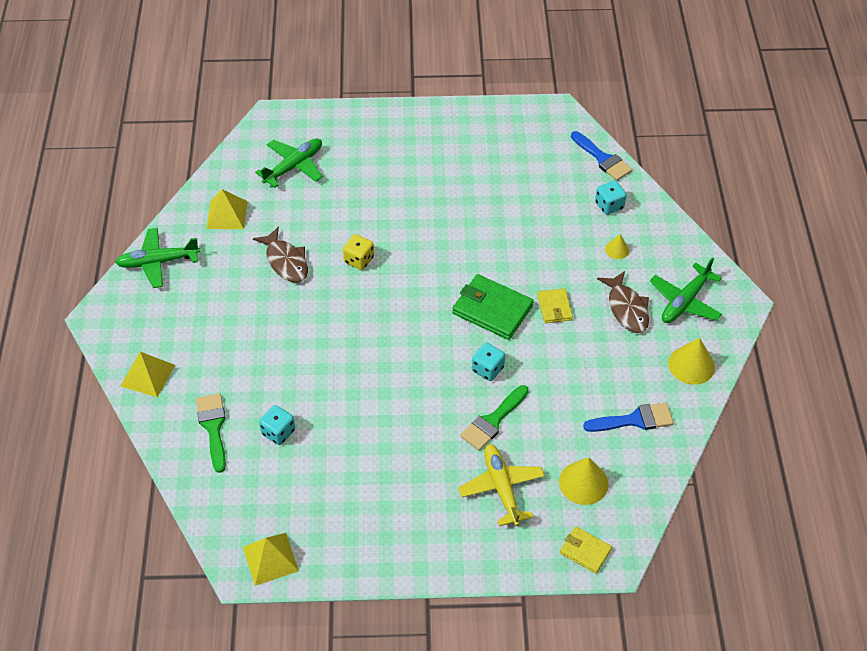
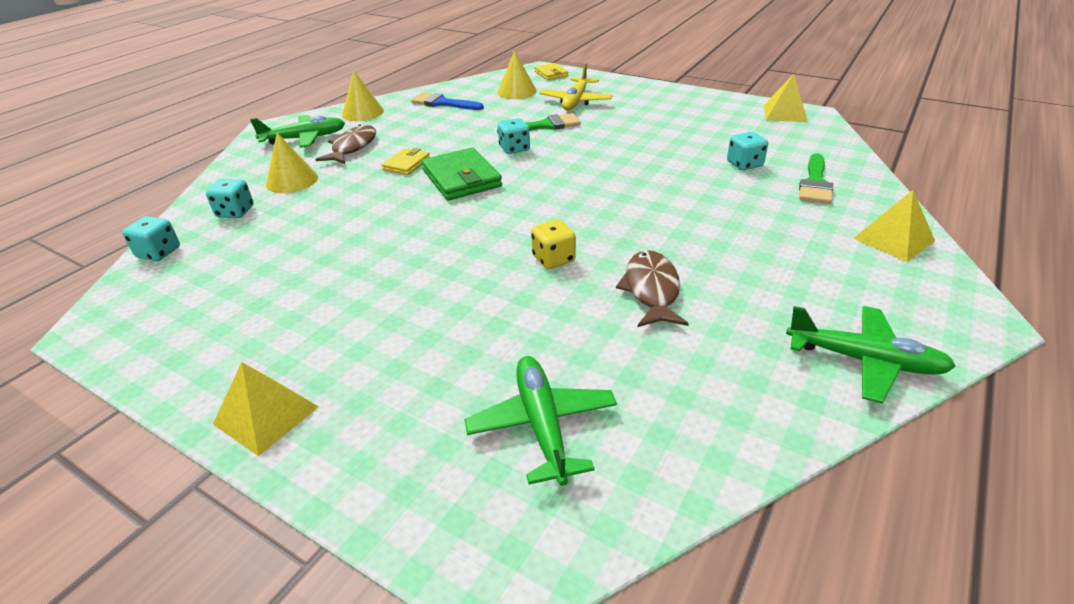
camera: 145 degrees left, 15 degrees down
yellow pyramid [206,189,248,229] -> yellow pyramid moved to [213,362,319,456]
green plane [255,139,323,188] -> green plane turned 90 degrees clockwise [464,356,617,486]
blue brush [571,131,633,181] -> turquoise dice [122,216,180,261]
yellow cone [605,234,629,259] -> yellow cone [266,133,318,193], size x1.79

